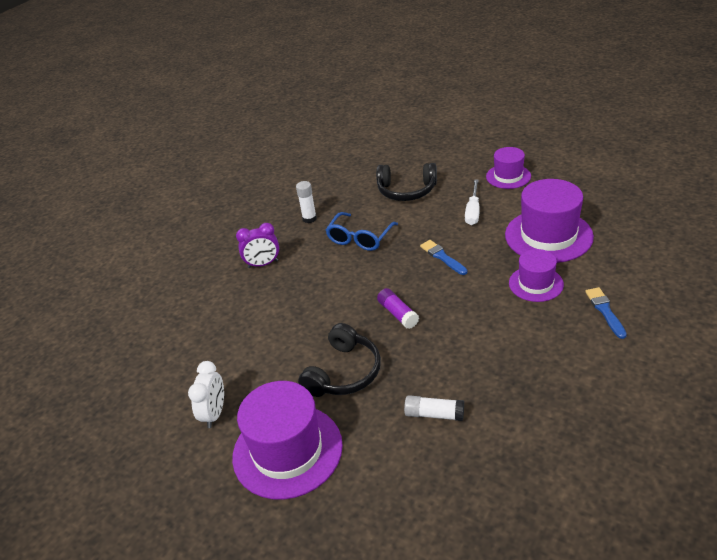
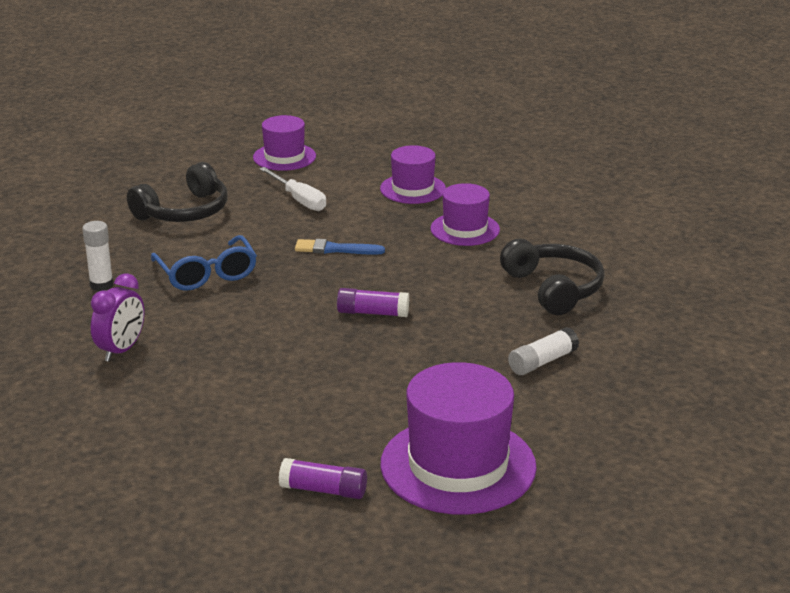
camera: 55 degrees left, 10 degrees down
white clock [188,361,224,428] -> purple glue stick [279,458,367,499]
black headphones [298,323,381,397] -> black headphones moved to [500,238,605,315]
purple hat [505,179,594,263] -> purple hat [380,145,446,204], size x0.58
blue brush [585,287,627,339] -> none

